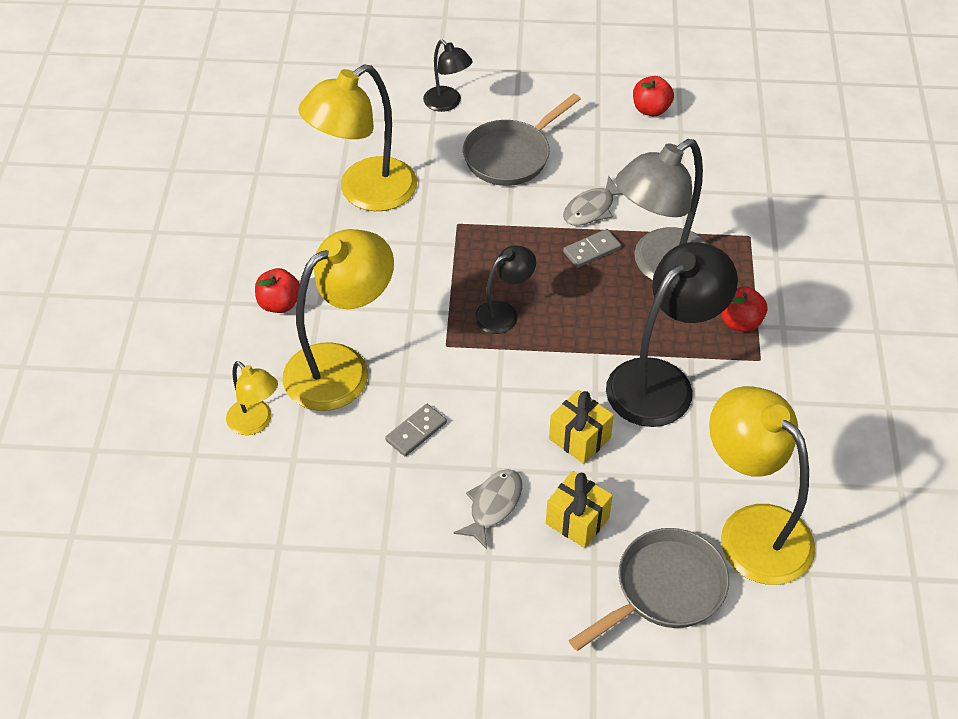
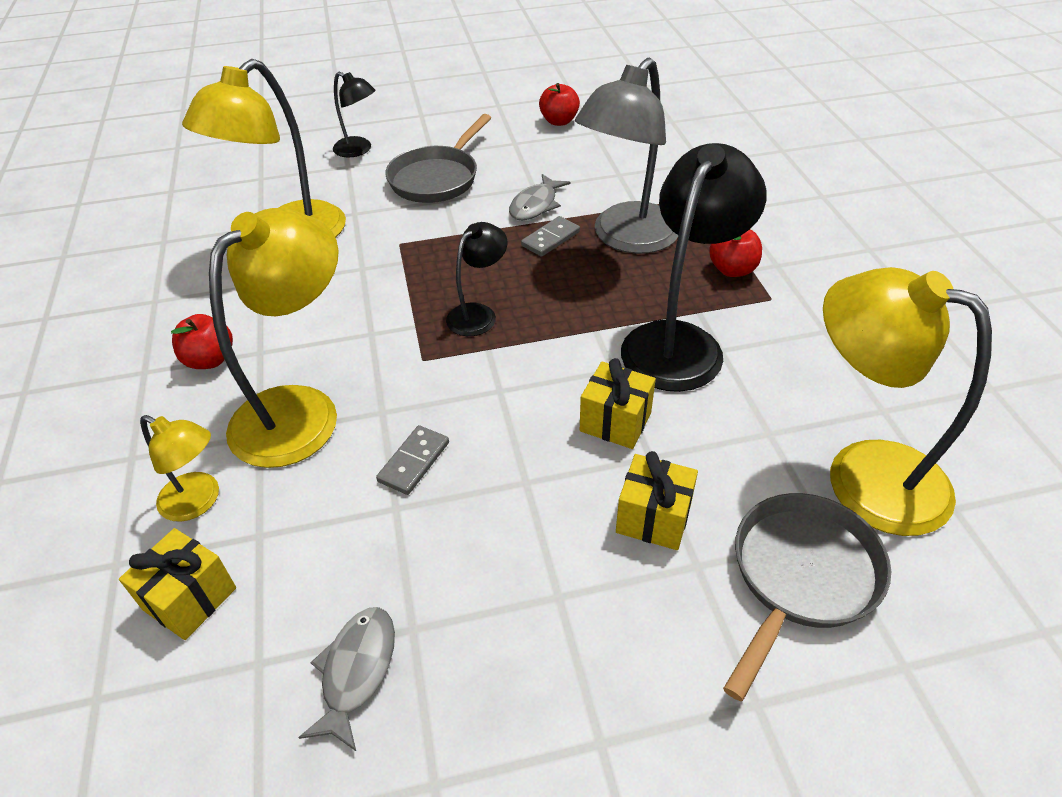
camera: 15 degrees left, 5 degrees down
grey fish [454,469,522,549] -> grey fish moved to [298,607,395,751]
none -> yellow gift [119,528,236,640]

